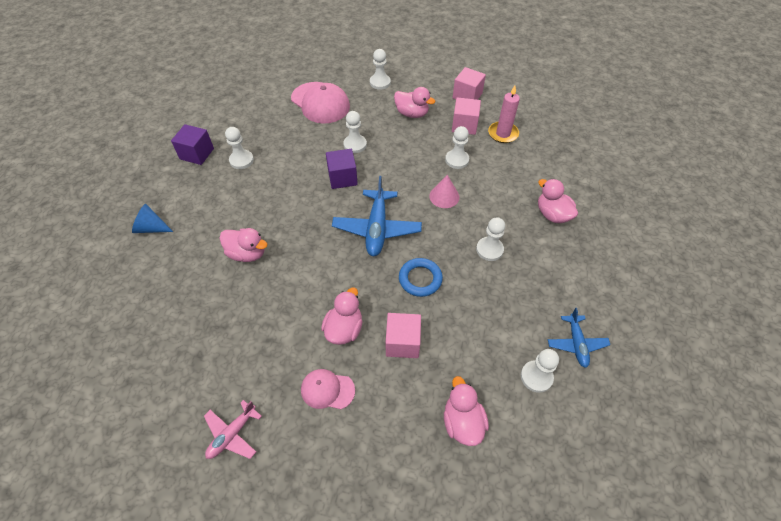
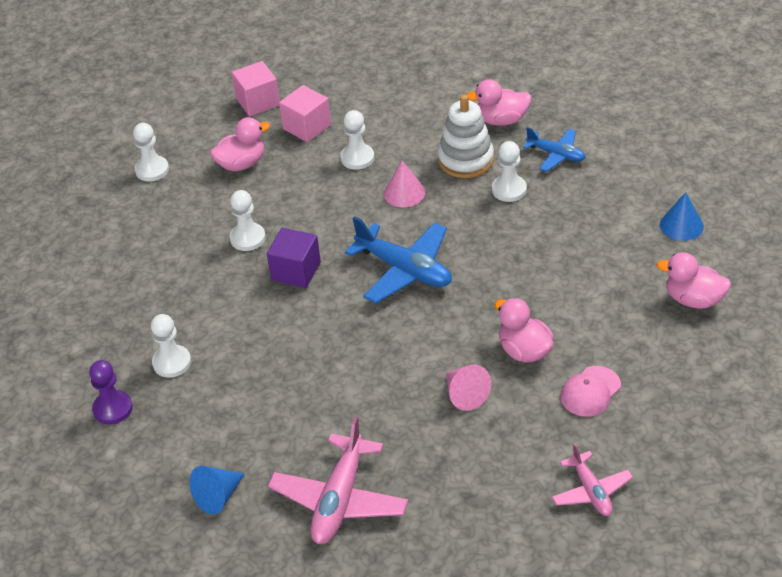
camera: 55 degrees left, 10 degrees down
purple cube [171,124,214,165] -> purple pawn [89,360,133,424]
pink duck [220,228,268,262] -> none
pink cap [291,82,350,124] -> none
pink cube [386,313,421,358] -> none
blue ring [399,258,443,297] -> none
pink candle [488,86,520,143] -> none
white pawn [521,349,559,393] -> blue cone [660,192,704,241]
blue plane [548,308,610,368] -> blue plane moved to [523,127,586,172]
none -> pink plane [268,416,409,544]
none -> white stacking toy [438,95,494,178]
none -> pink cone [446,365,491,411]

